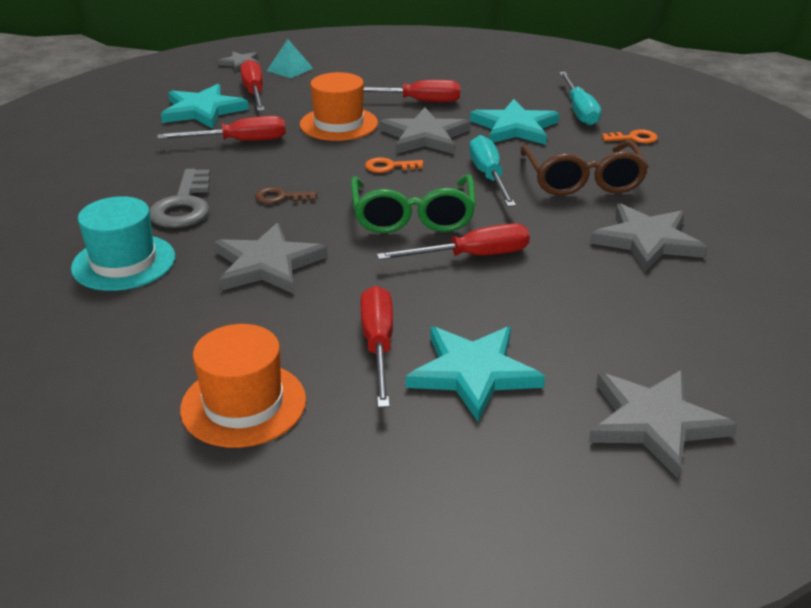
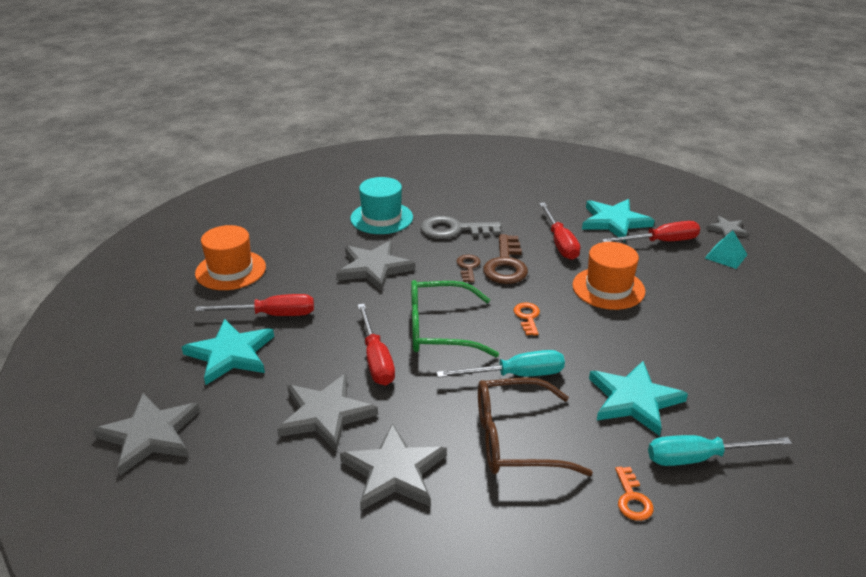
camera: 90 degrees right, 0 degrees up
red screwdriver [364,80,460,102] -> none
grey star [380,107,470,154] -> grey star moved to [277,374,378,452]
none -> brown key [483,234,528,284]

